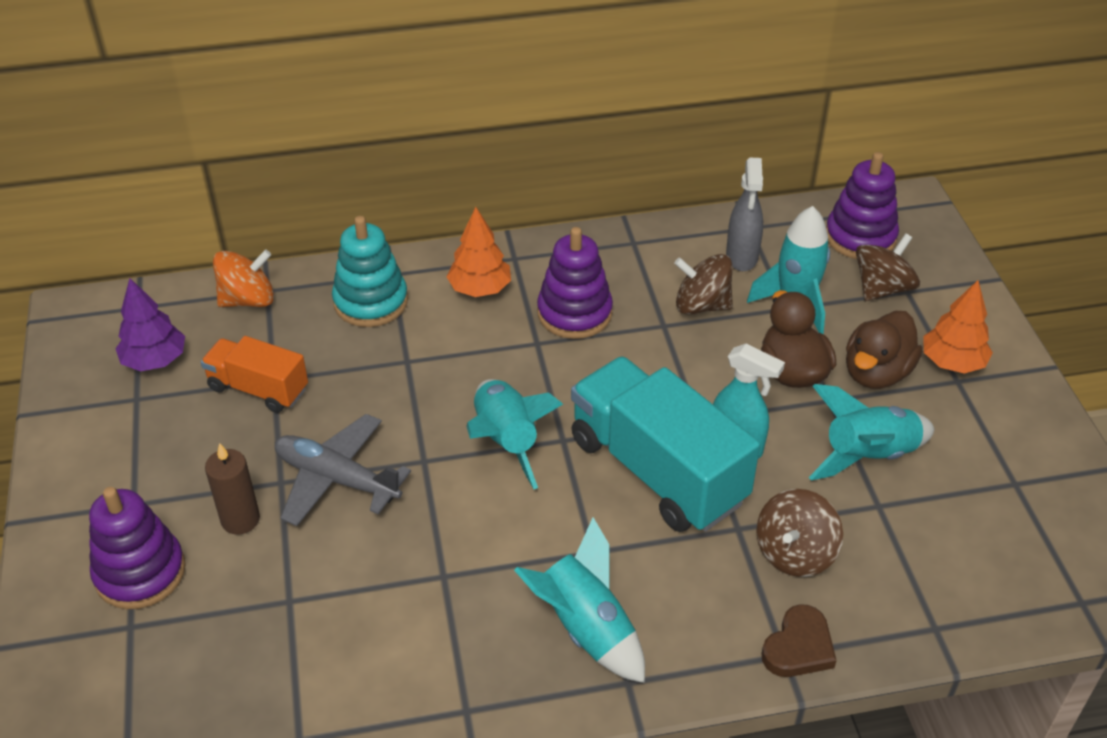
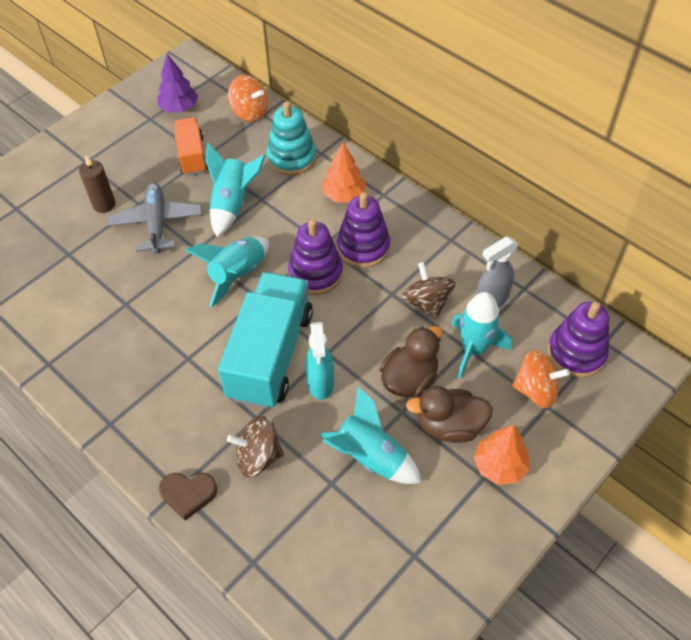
camera: 55 degrees right, 10 degrees up
purple stacking toy [89,487,186,609] -> purple stacking toy moved to [288,220,343,295]
turquoise rocket [514,517,645,683] -> turquoise rocket moved to [205,143,266,237]
brown spinning top [856,233,920,301] -> orange spinning top [512,350,570,408]

